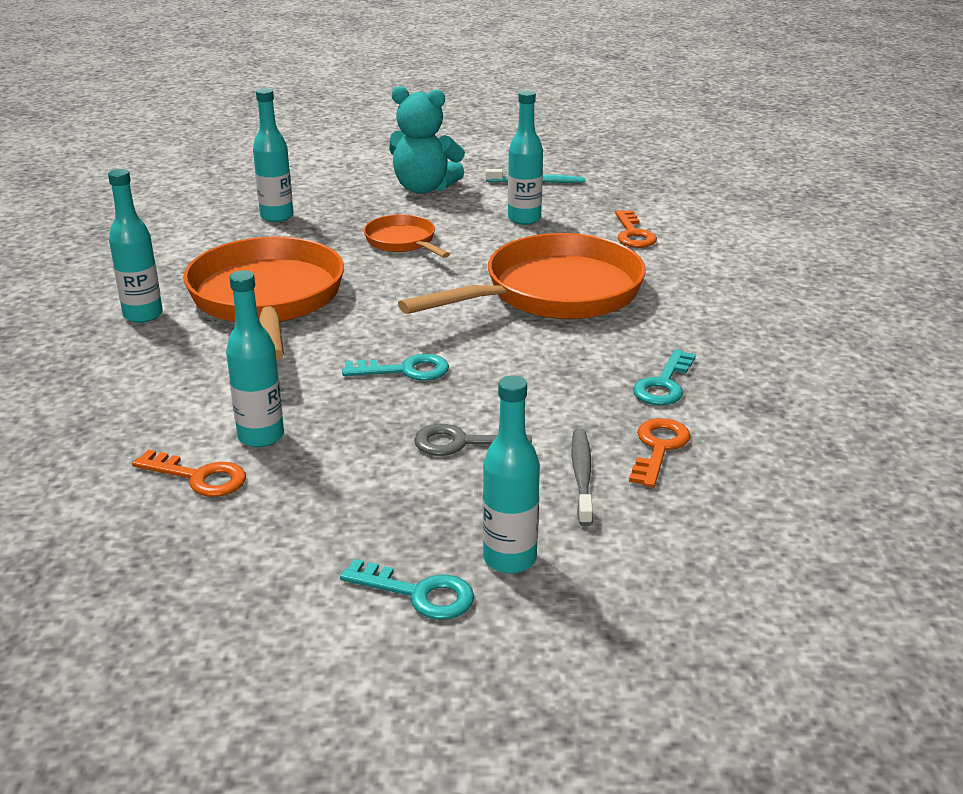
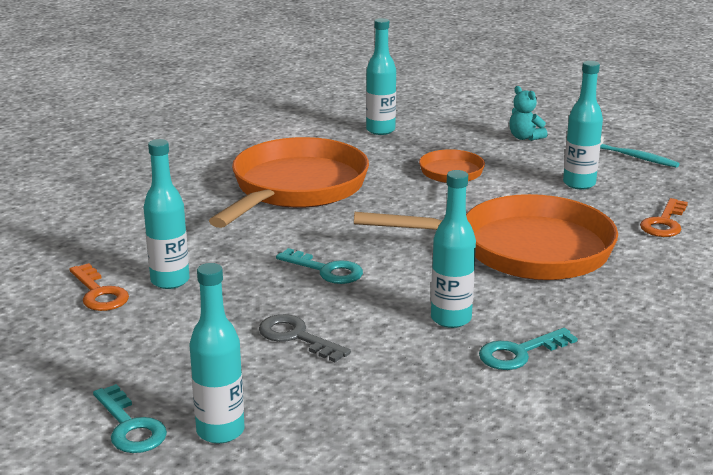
camera: 35 degrees right, 5 degrees down
turquoise bottle [108,169,163,323] -> turquoise bottle moved to [431,170,476,328]
turquoise teddy bear [389,86,465,194] -> turquoise teddy bear [509,86,547,141], size x0.54
grey toothbrush [572,428,593,526] -> none
orange key [629,418,691,488] -> none

